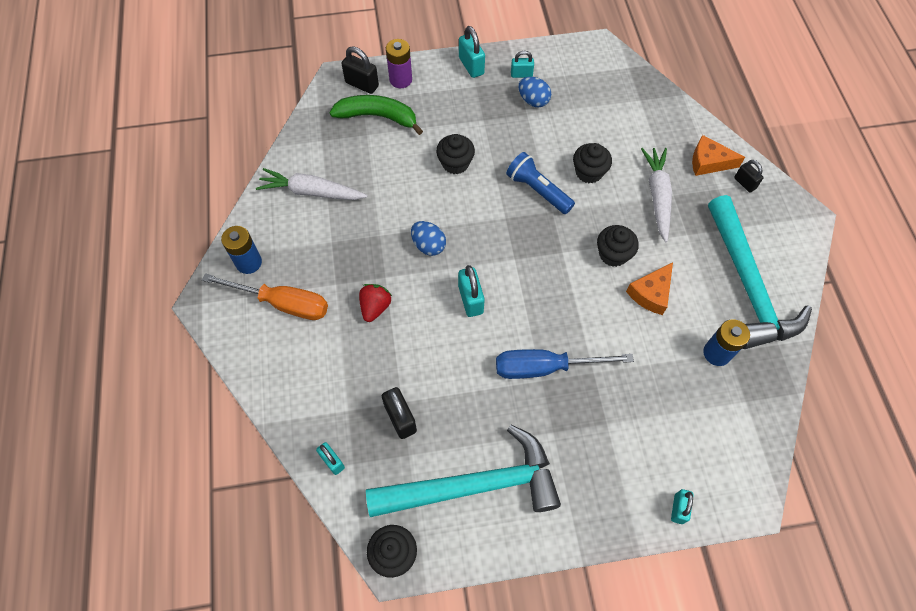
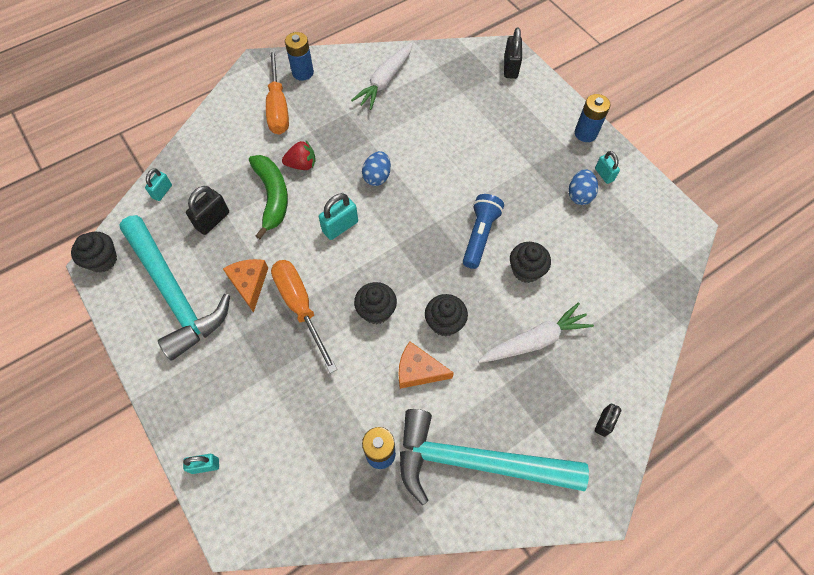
camera: 65 degrees right, 0 degrees up
white carrot [256,168,368,200] -> white carrot turned 135 degrees counterclockwise [351,42,413,110]
green banana [329,95,423,135] -> green banana moved to [249,155,288,239]
purple battery [386,39,412,88] -> none
black cupcake [436,134,475,174] -> black cupcake moved to [354,282,397,324]
turquoise padlock [459,26,485,78] -> blue battery [575,94,611,142]
blue screwdriver [496,349,634,379] -> orange screwdriver [271,260,337,373]
orange cheese [692,135,745,176] -> orange cheese moved to [223,259,268,313]
turquoise hammer [708,195,812,349] -> turquoise hammer turned 45 degrees clockwise [400,409,589,506]

